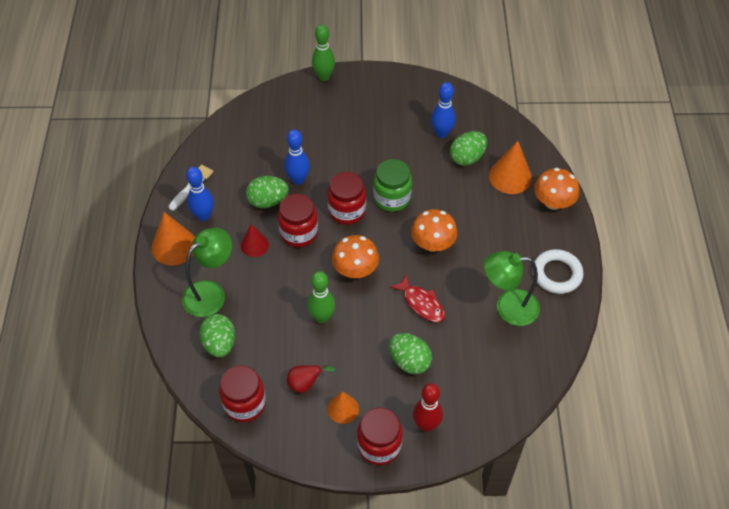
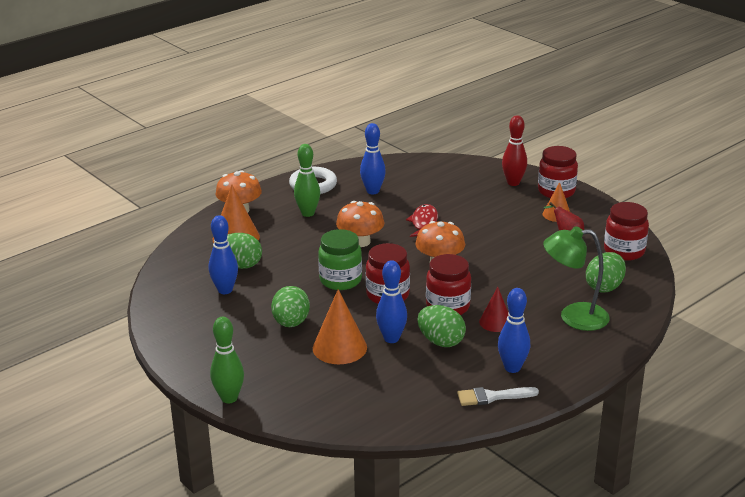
camera: 130 degrees left, 25 degrees down
orange cone [152,212,195,266] -> orange cone moved to [313,289,367,364]
green bowling pin [308,271,335,323] -> green bowling pin moved to [294,144,320,217]
green egg [389,333,432,374] -> green egg moved to [271,286,310,327]
green lamp [484,251,540,326] -> blue bowling pin [360,123,386,194]

